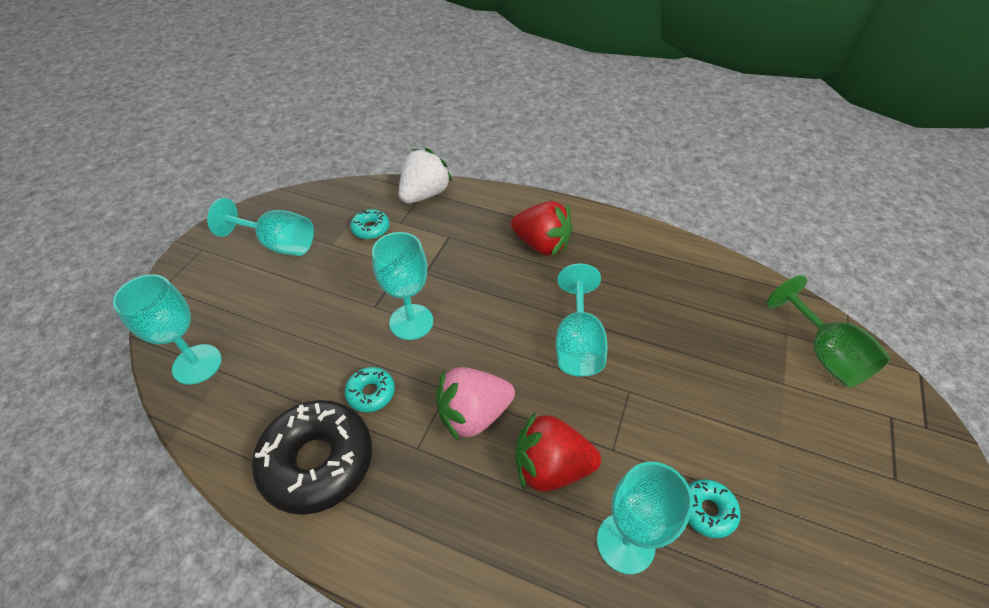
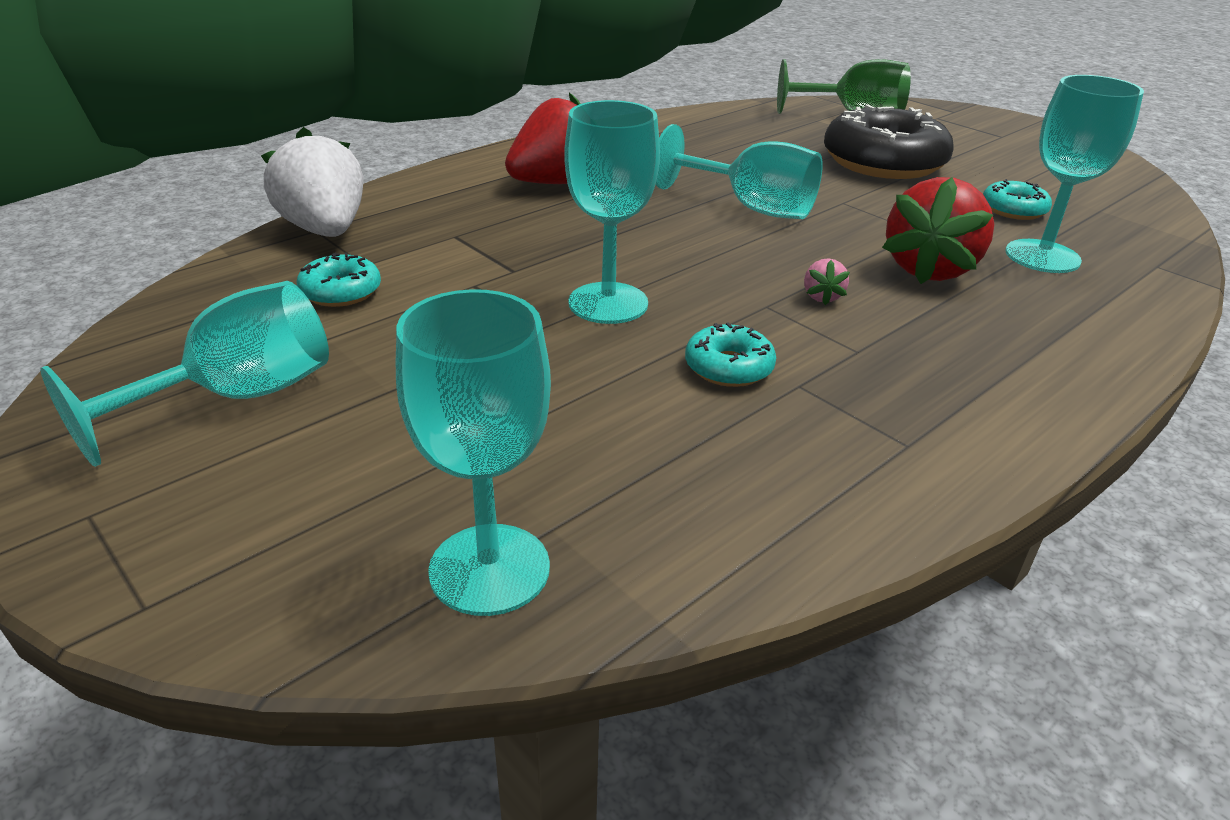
camera: 65 degrees left, 15 degrees down
black donut [252,400,372,515] -> black donut moved to [824,104,954,179]
pink strawberry [436,367,515,441] -> pink strawberry [804,258,850,305], size x0.42

